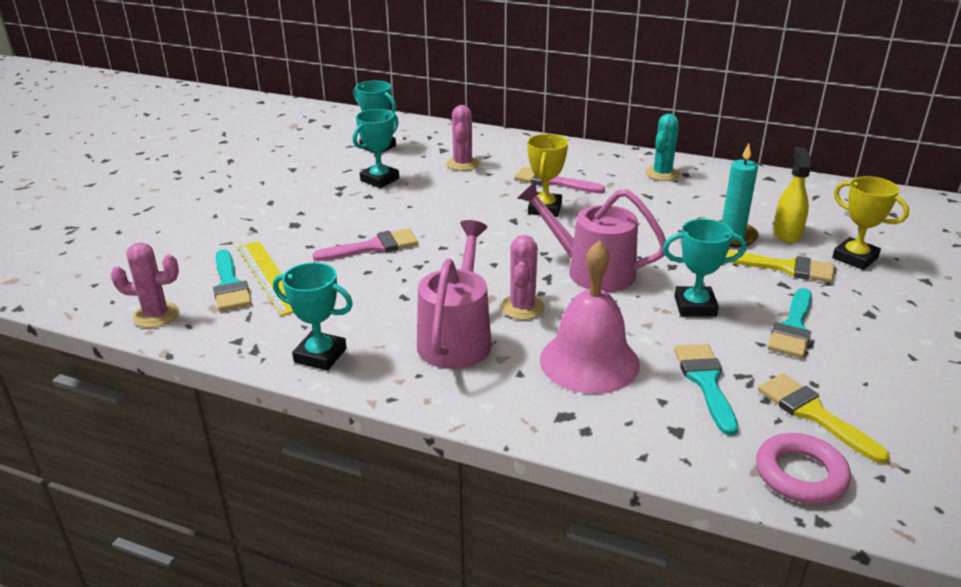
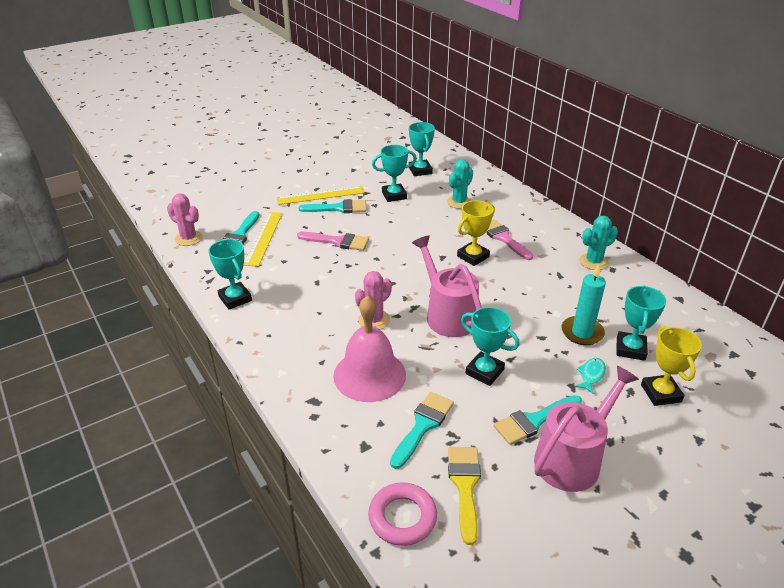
camera: 35 degrees right, 5 degrees up
pink watering can [417,220,492,369] -> pink watering can moved to [534,366,639,492]
pink cactus [446,105,479,171] -> turquoise cactus [447,159,473,209]
yellow brush [725,251,834,282] -> turquoise fish [575,358,606,394]
yellow spray bottle [773,147,811,243] -> turquoise trophy [617,286,666,361]
none -> yellow ruler [276,186,365,205]
none -> turquoise brush [299,199,366,213]

